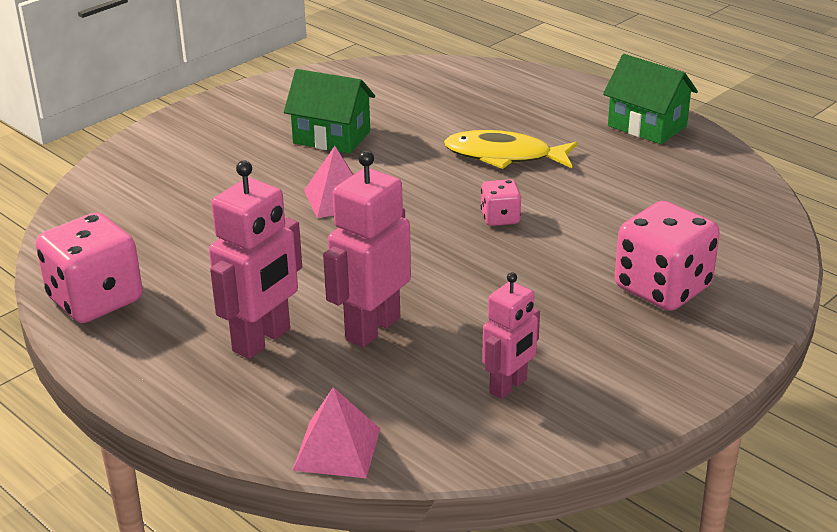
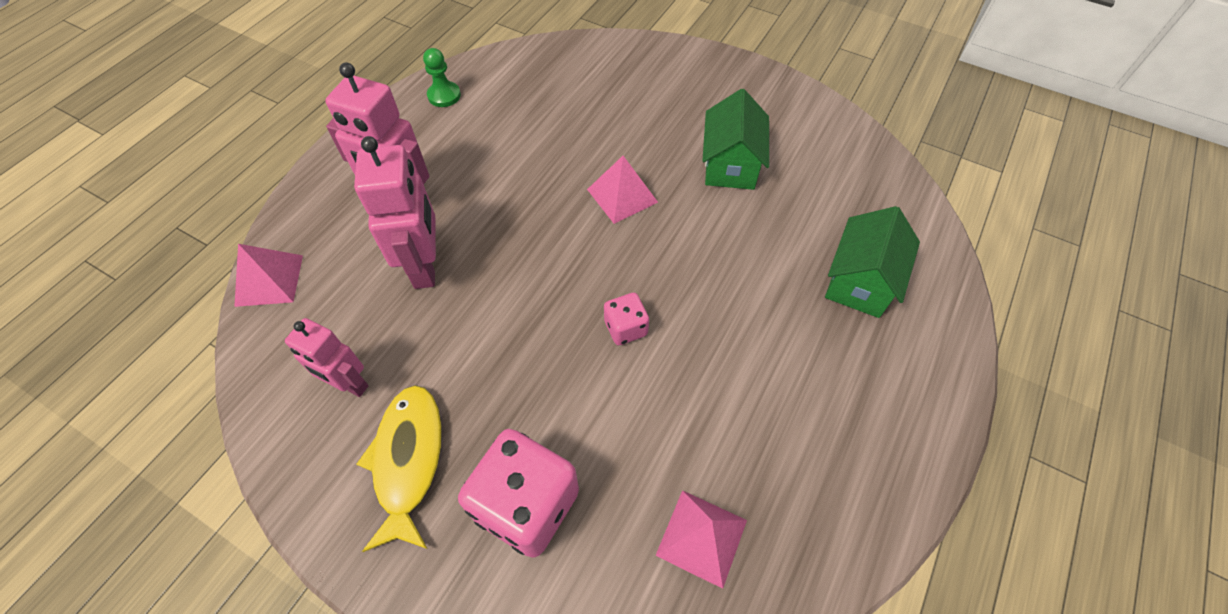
camera: 75 degrees right, 25 degrees up
pink dice [35,212,143,323] -> green pawn [423,48,461,107]
pink robot [323,150,411,348] -> pink robot turned 60 degrees clockwise [354,136,436,289]
yellow fish [444,130,578,169] -> yellow fish moved to [356,385,442,552]
green house [603,54,698,144] -> green house moved to [825,206,920,318]
none -> pink pyramid [655,490,747,589]

